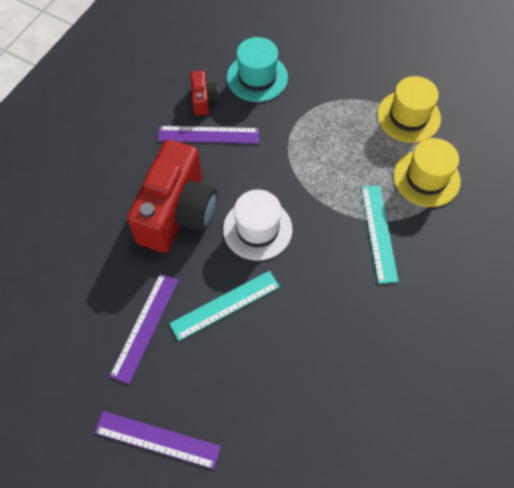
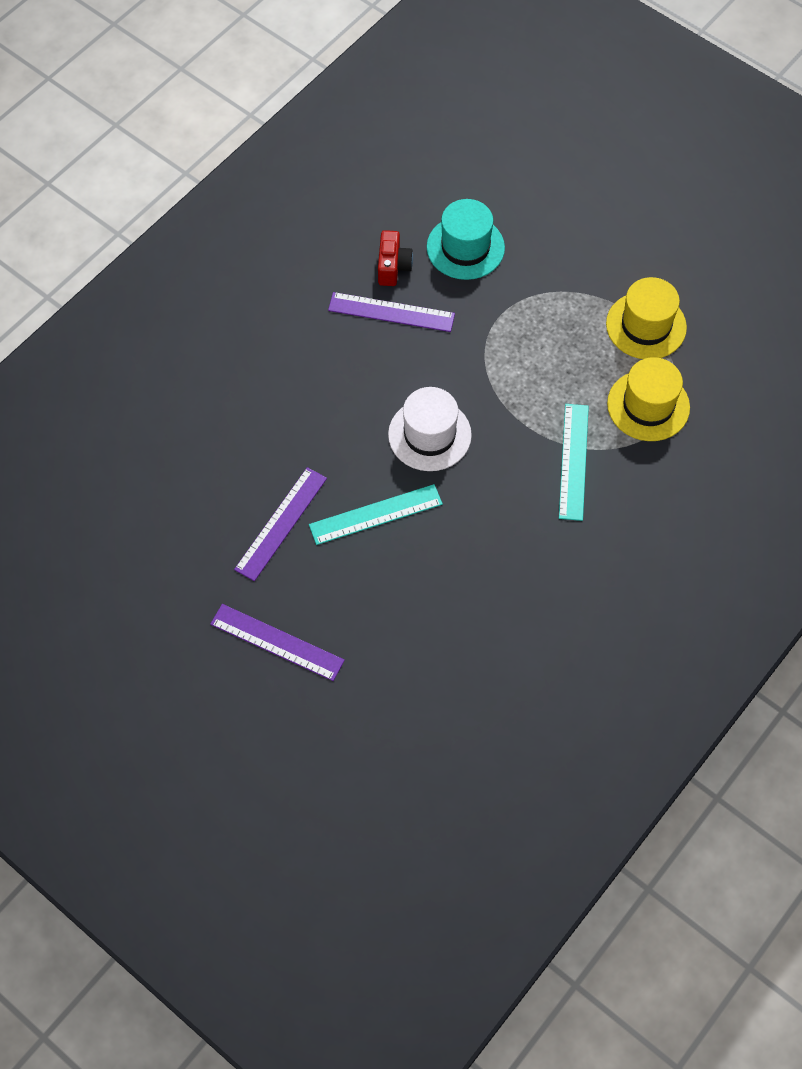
camera: 10 degrees right, 0 degrees up
red camera [127,140,217,253] -> none

